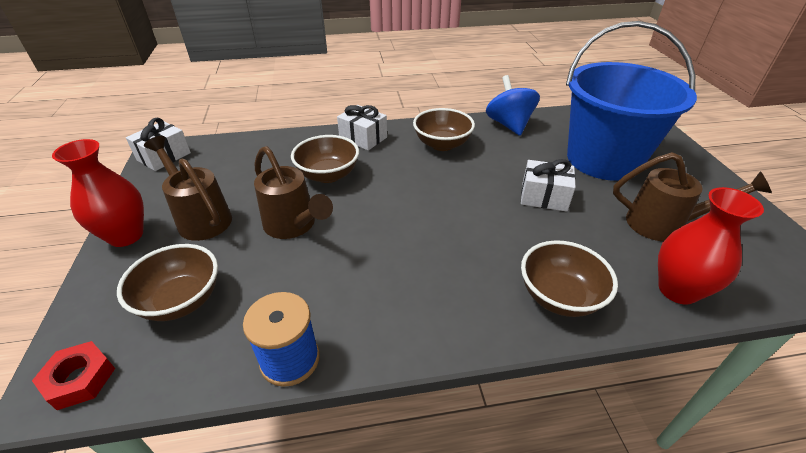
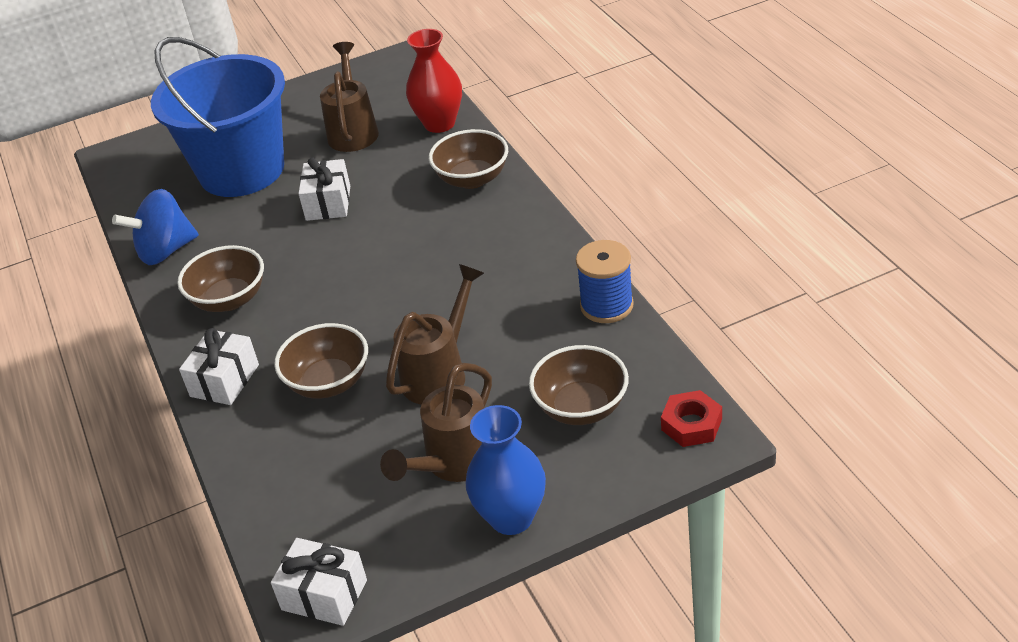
camera: 100 degrees left, 0 degrees up
red vase [52,139,144,247] -> blue vase [466,405,546,535]

